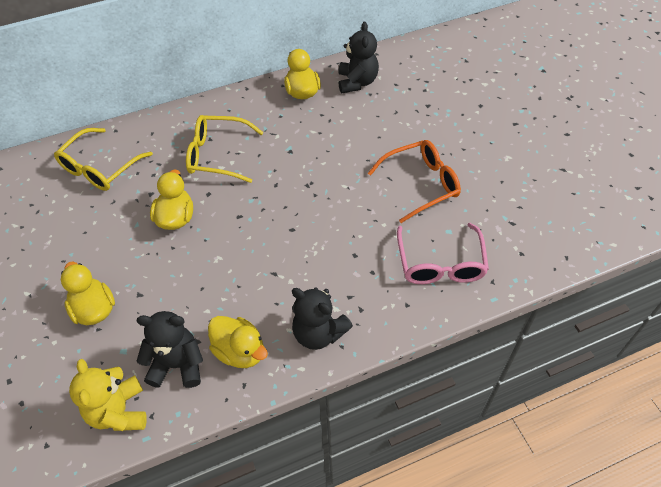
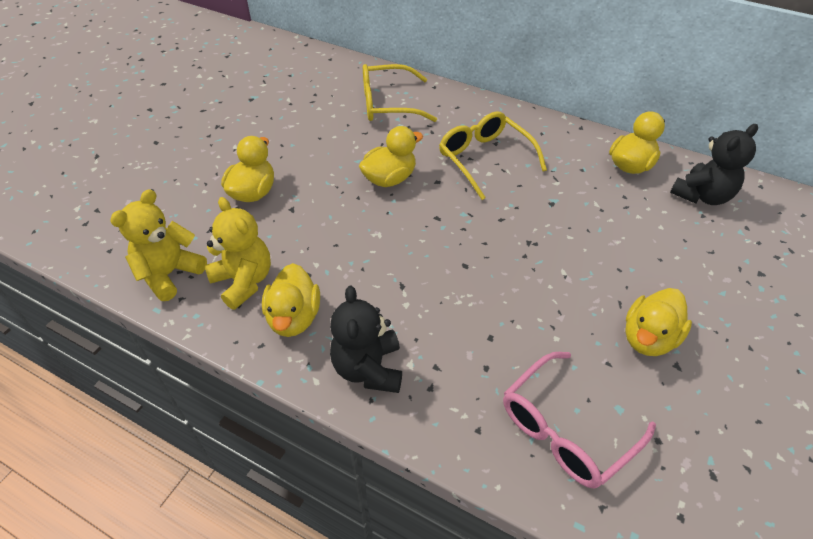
camera: 50 degrees right, 5 degrees down
black teddy bear [136,311,203,388] -> yellow teddy bear [205,197,271,310]
orange glasses [368,140,461,223] -> yellow duck [625,288,692,356]

